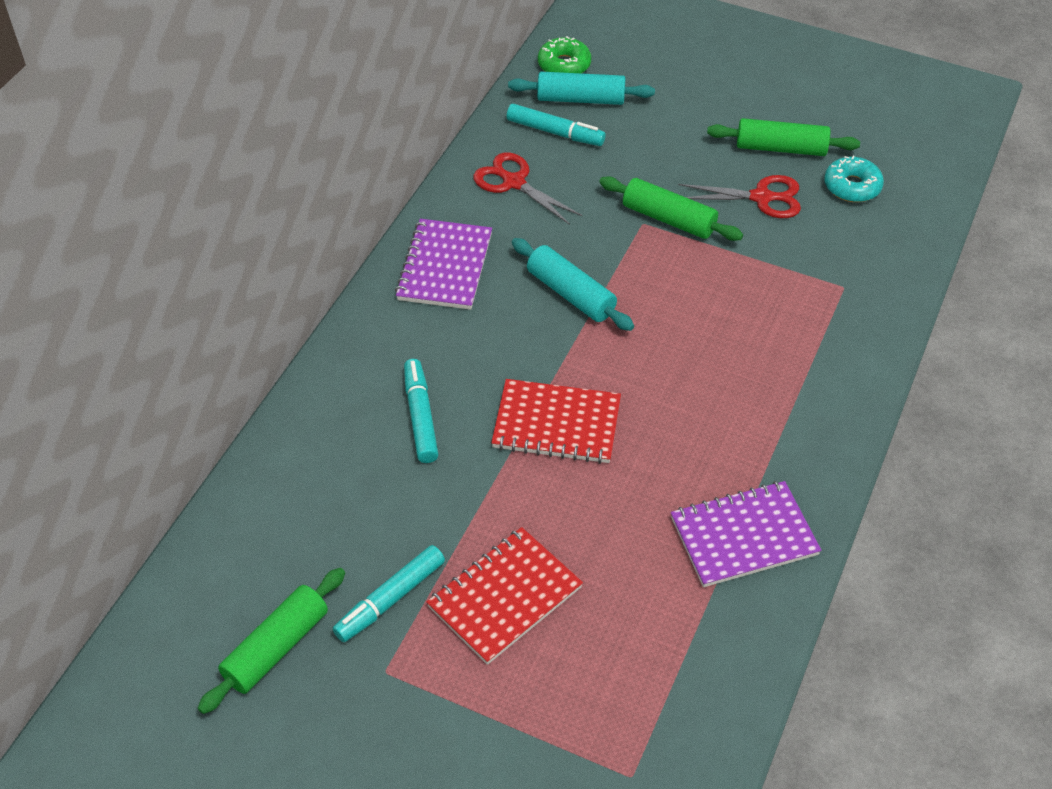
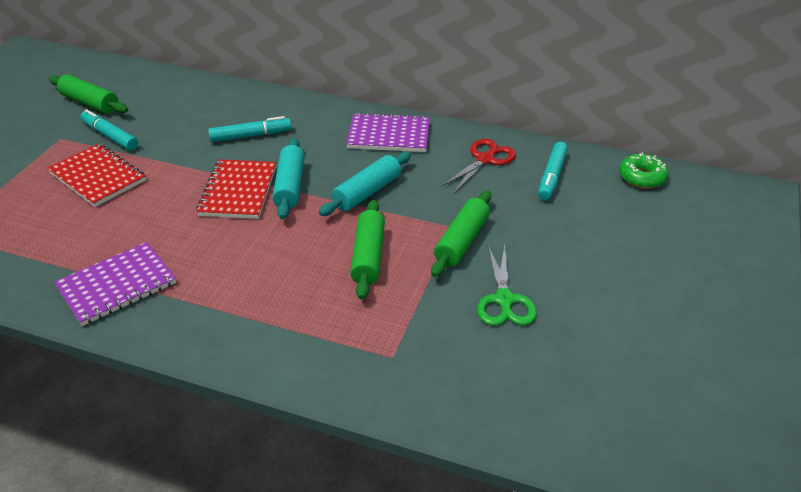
camera: 85 degrees right, 10 degrees down
turquoise rolling pin [508,72,655,105] -> turquoise rolling pin moved to [272,138,305,219]
purple notebook [671,481,821,587] -> purple notebook turned 75 degrees clockwise [54,242,176,326]
red scissors [678,175,801,218] -> green scissors [477,245,537,326]
green rolling pin [707,118,860,156] -> green rolling pin moved to [350,200,385,299]
turquoise donut [824,156,884,202] -> none

